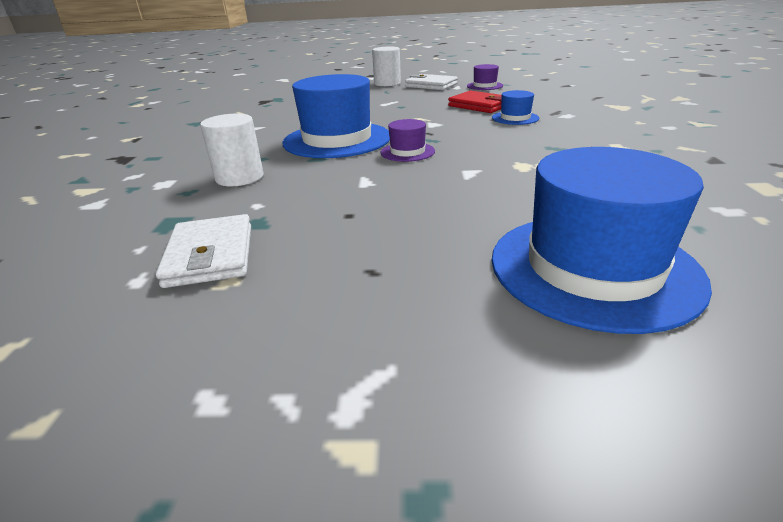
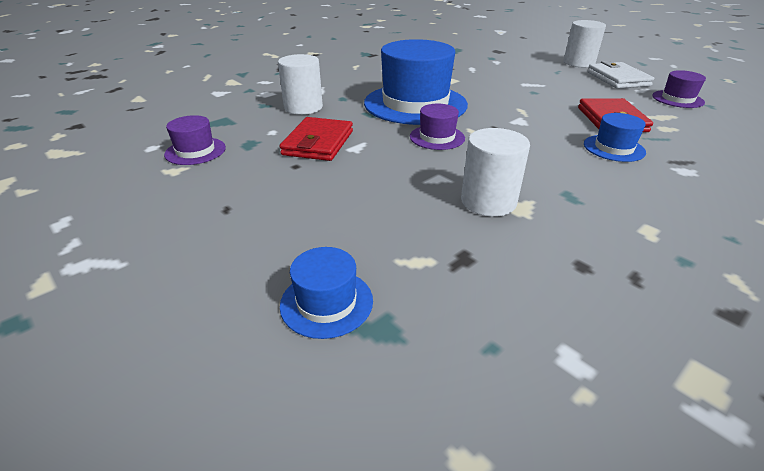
camera: 45 degrees right, 5 degrees up
white wallet [156,214,251,288] -> purple hat [164,115,226,165]
blue hat [492,147,712,334] -> blue hat [280,247,373,339], size x0.46
none -> red wallet [279,117,353,161]
none -> white cylinder [461,128,530,217]

